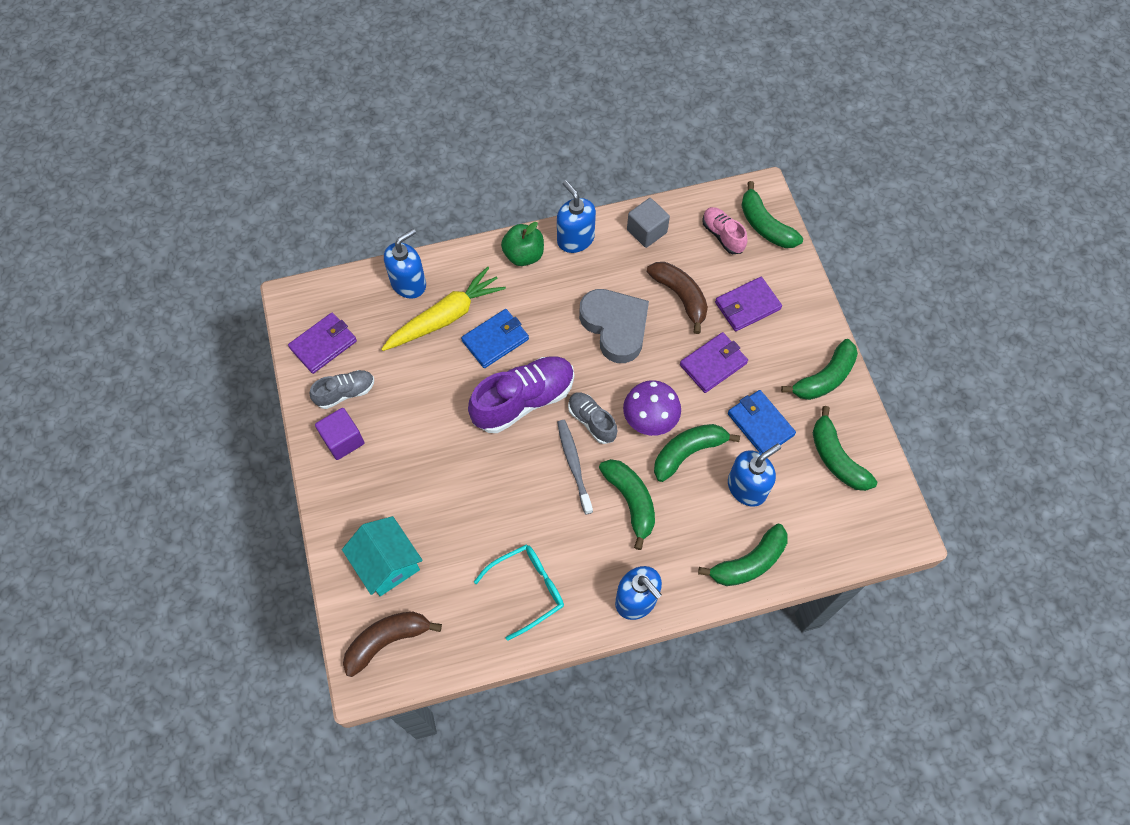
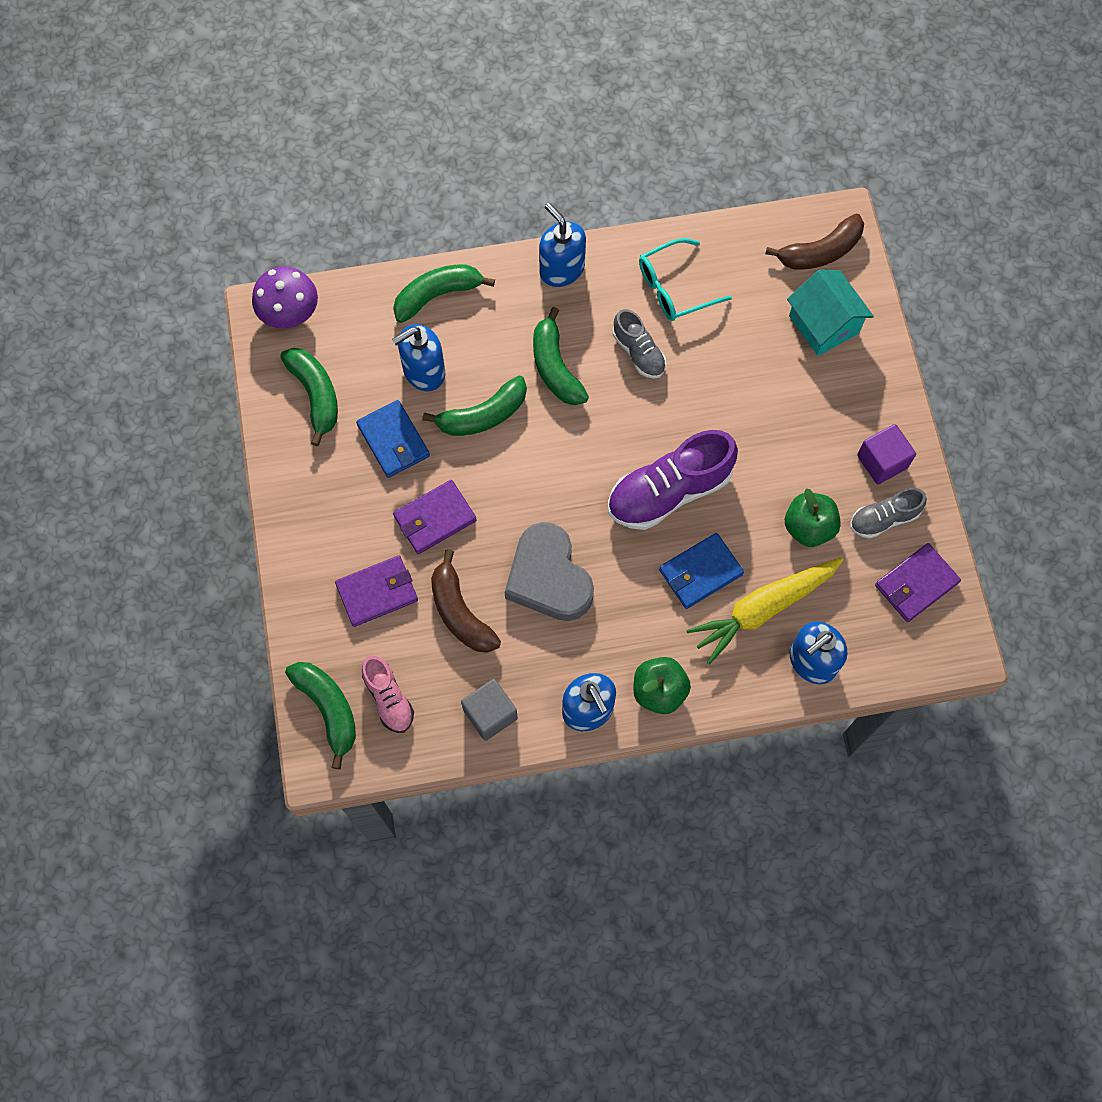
camera: 175 degrees left, 5 degrees up
grey toothbrush [557,420,593,515] -> none
grey shoe [568,392,617,444] -> grey shoe moved to [613,309,666,379]
purple mushroom [623,380,681,436] -> purple mushroom moved to [252,266,318,329]
green banana [781,339,858,400] -> none
none -> green apple [785,488,841,547]

